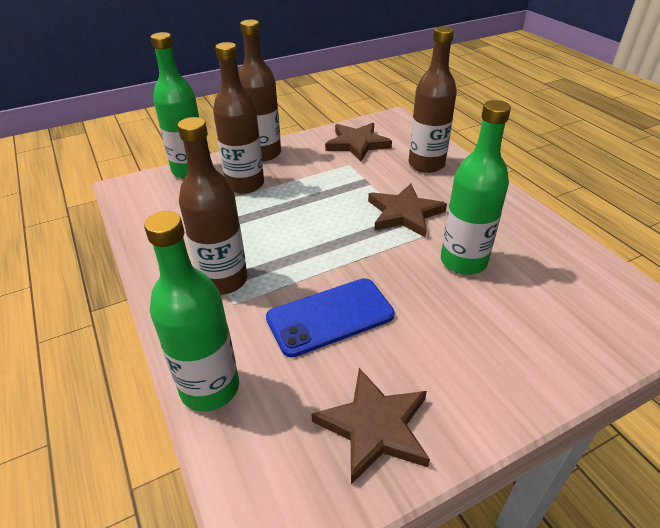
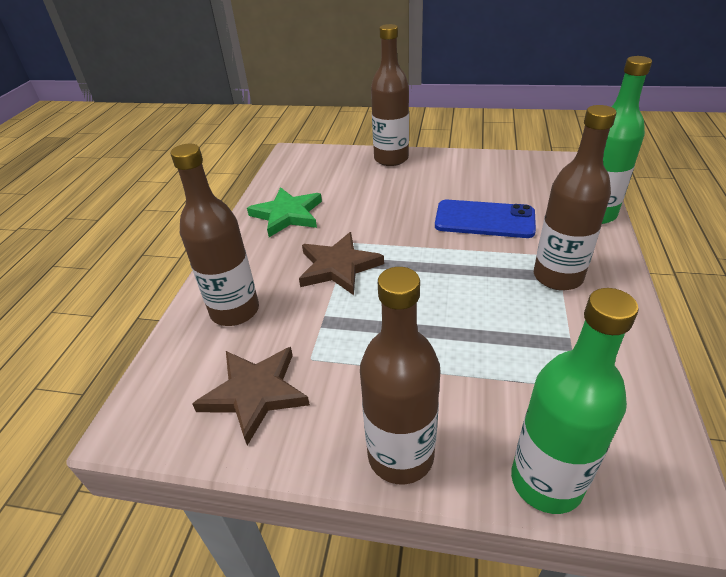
camera: 140 degrees left, 0 degrees up
brown bottle [213,42,264,194] -> brown bottle moved to [371,24,409,166]
brown star [311,368,430,484] -> none
green bottle [441,100,511,275] -> none
none -> green star [247,187,322,237]

